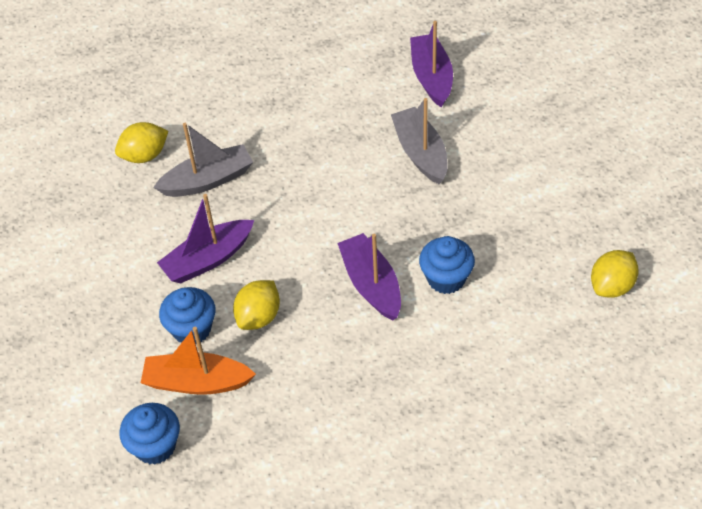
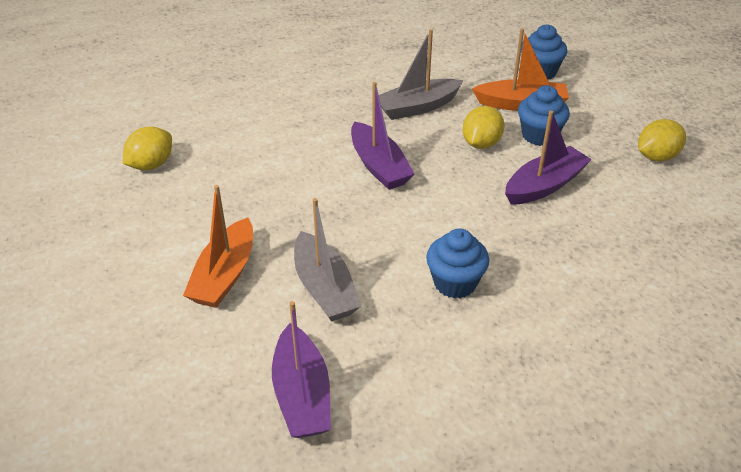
camera: 175 degrees right, 10 degrees down
yellow lemon [115,122,168,163] -> yellow lemon moved to [638,119,686,161]
grey boat [153,123,253,197] -> grey boat moved to [379,29,464,120]
blue cupcake [419,236,475,294] -> blue cupcake moved to [426,229,489,299]
none -> orange boat [183,185,253,308]

